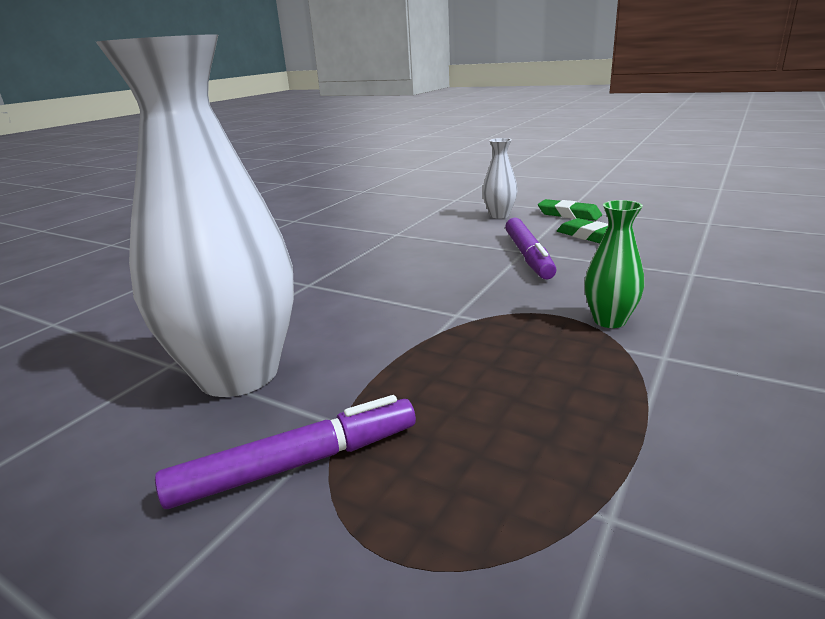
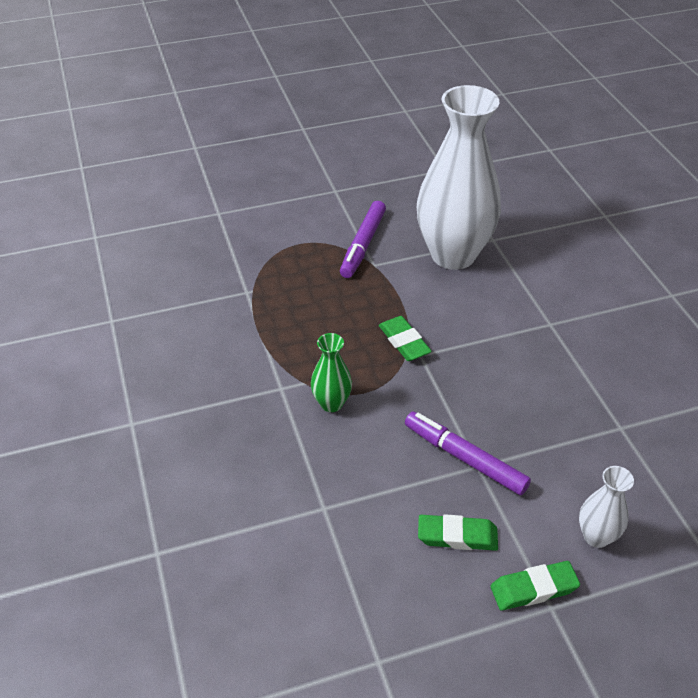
camera: 130 degrees right, 20 degrees up
none -> green eraser [379,316,432,361]

